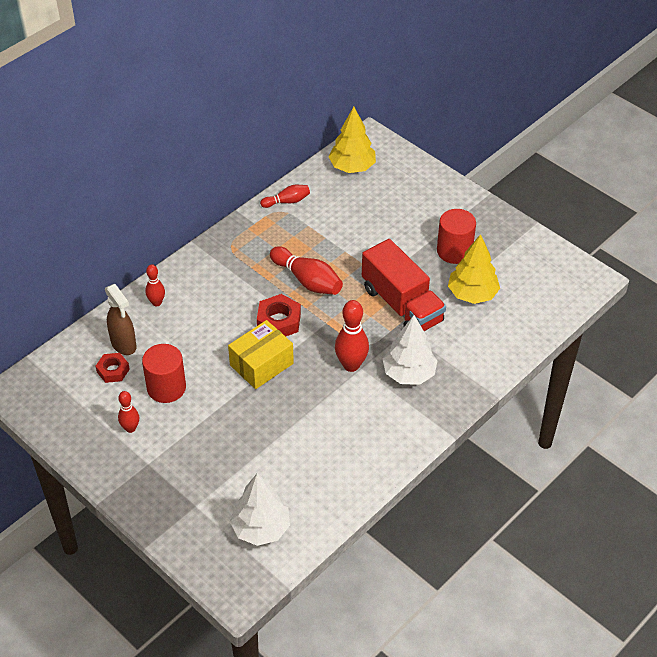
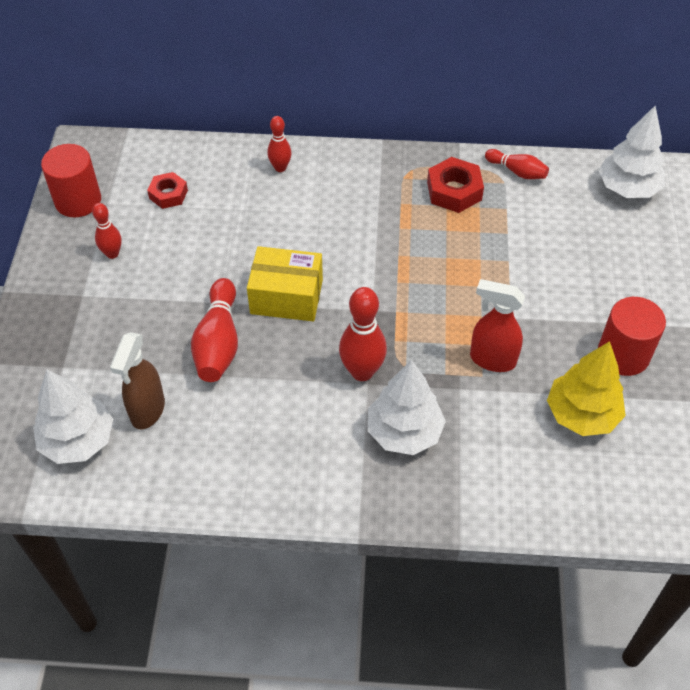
camera: 50 degrees right, 5 degrees up
brown spray bottle [105,284,137,355] -> brown spray bottle moved to [110,332,165,429]
red cylinder [142,344,186,403] -> red cylinder moved to [41,144,101,217]
red nut [257,294,301,337] -> red nut moved to [427,157,484,213]
red bowling pin [270,246,343,295] -> red bowling pin moved to [191,278,238,382]
yellow tree [328,107,376,173] -> white tree [599,106,665,198]
red truck [362,239,446,331] -> red spray bottle [470,279,525,372]

